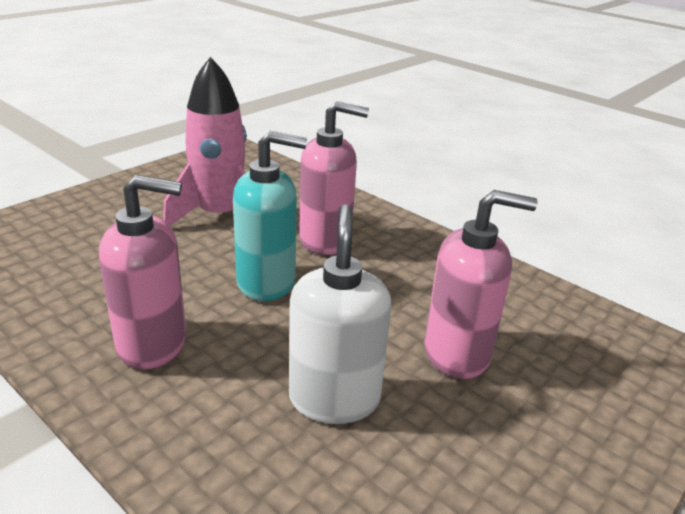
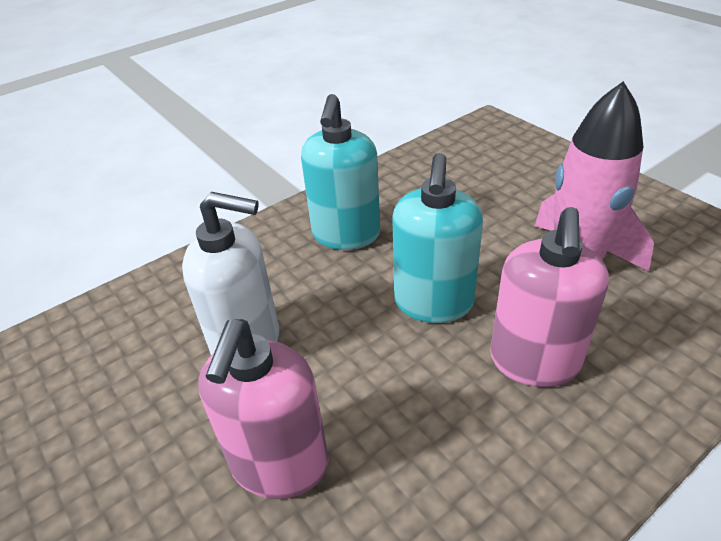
camera: 105 degrees right, 10 degrees up
pink soap dispenser [99,175,186,370] -> turquoise soap dispenser [301,94,380,250]

